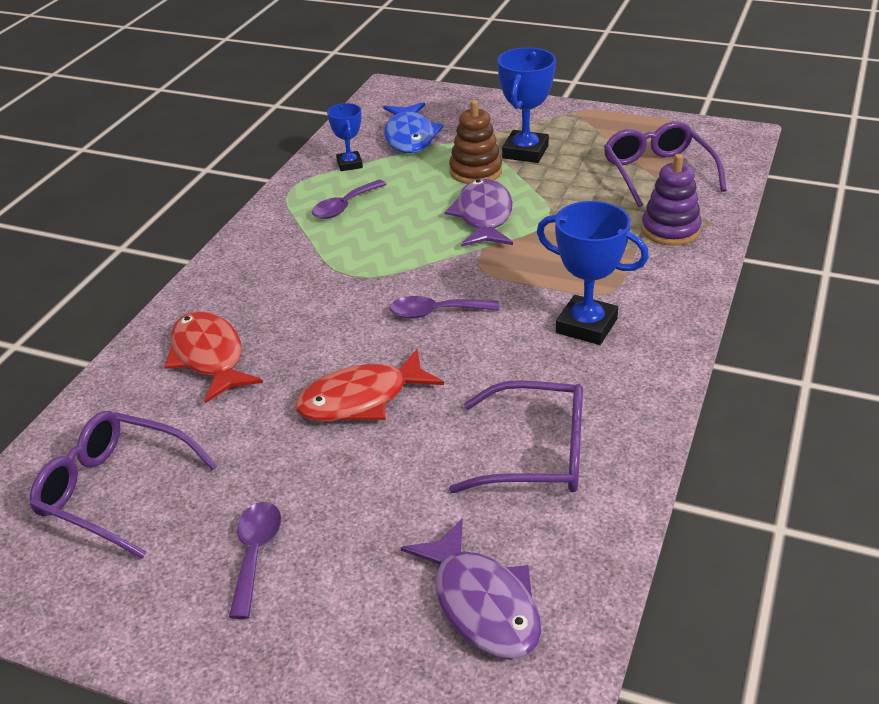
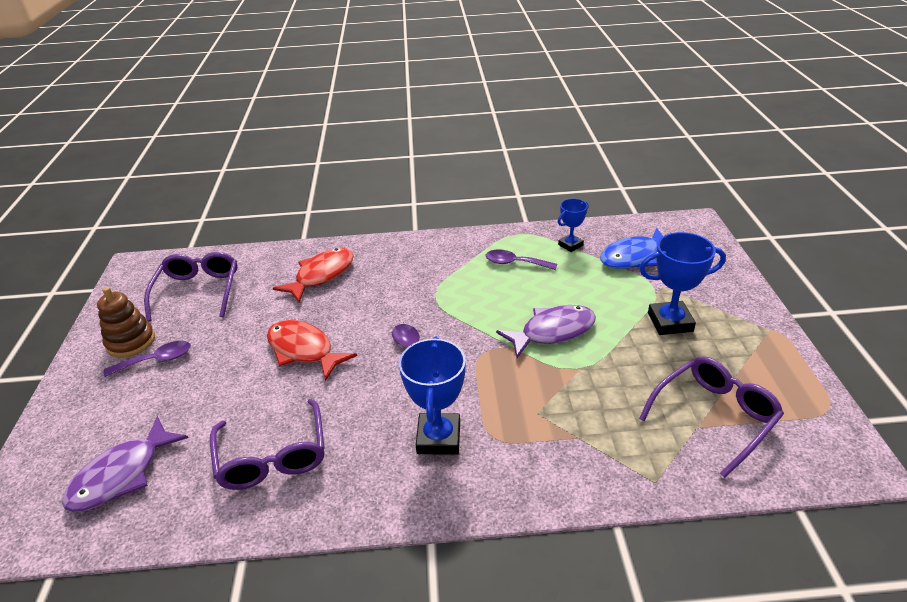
camera: 65 degrees right, 0 degrees up
brown stacking toy [449,100,502,184] -> brown stacking toy moved to [97,287,155,358]
purple stacking toy [641,154,702,246] -> none

